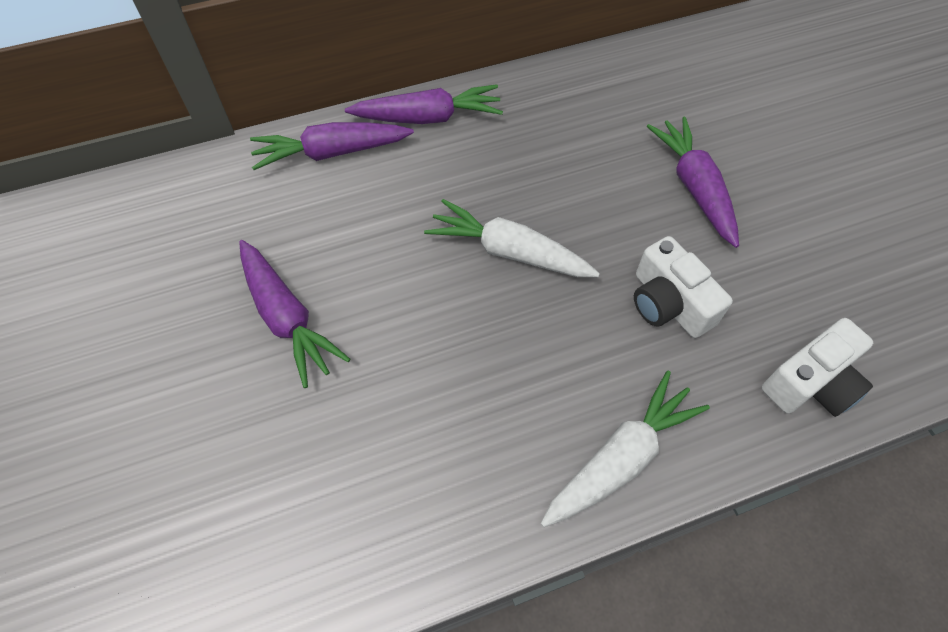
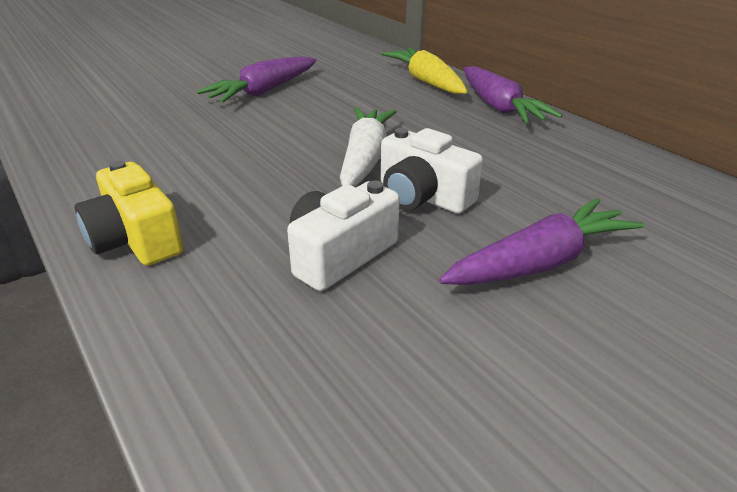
camera: 75 degrees right, 25 degrees down
purple carrot [250,122,414,170] -> yellow carrot [381,48,468,94]
white carrot [541,371,710,527] -> yellow camera [75,160,184,266]
white camera [762,318,873,417] -> white camera moved to [381,128,483,214]

